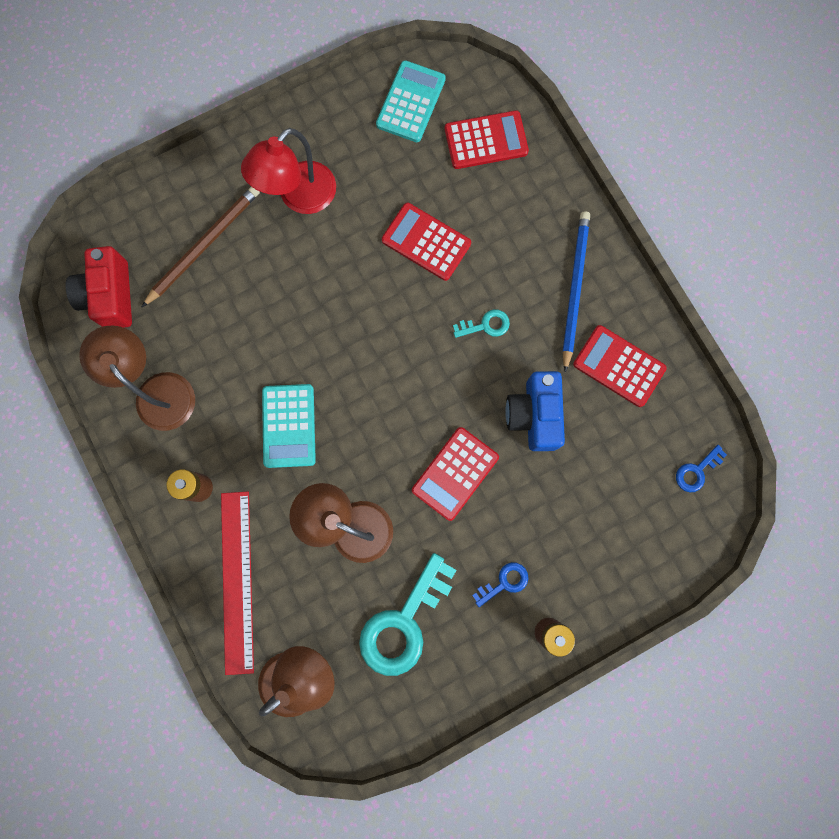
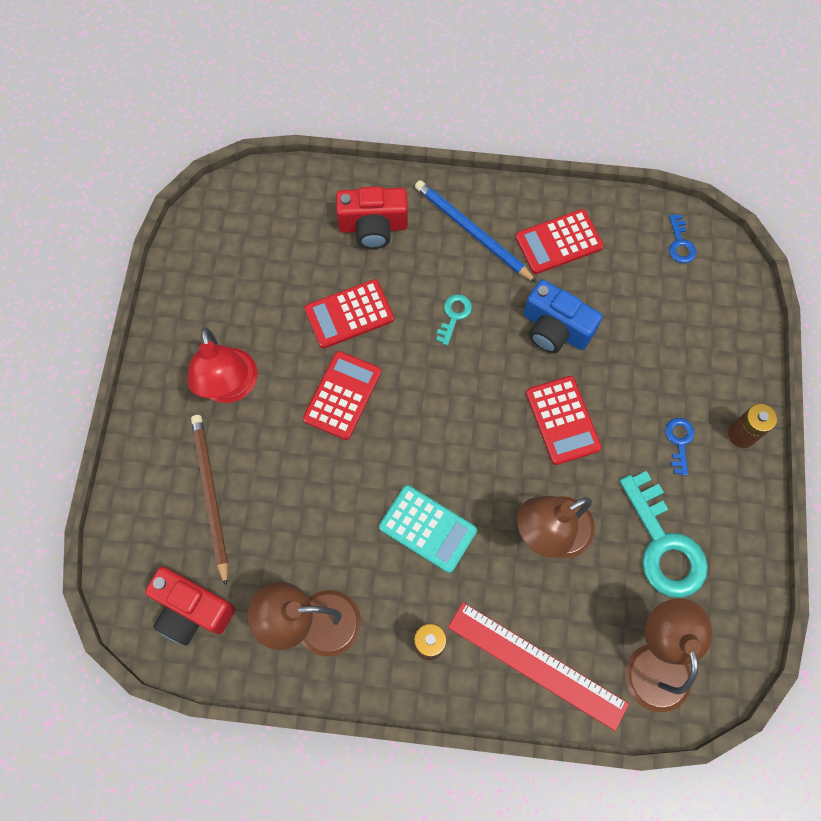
camera: 55 degrees left, 10 degrees down
turquoise calculator [376,60,446,142] -> none
red calculator [445,110,529,169] -> red calculator moved to [303,351,381,440]
none -> red camera [336,186,408,249]

